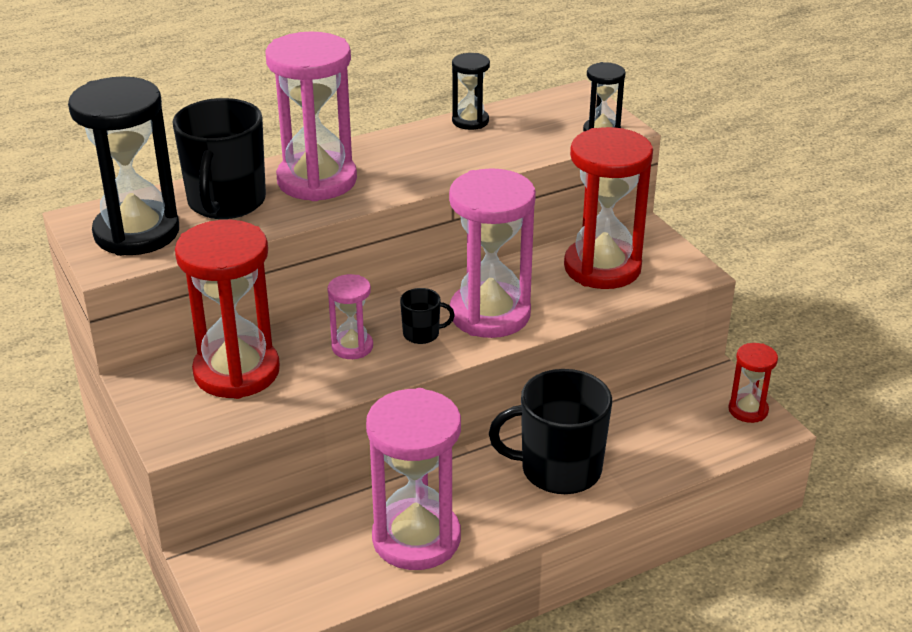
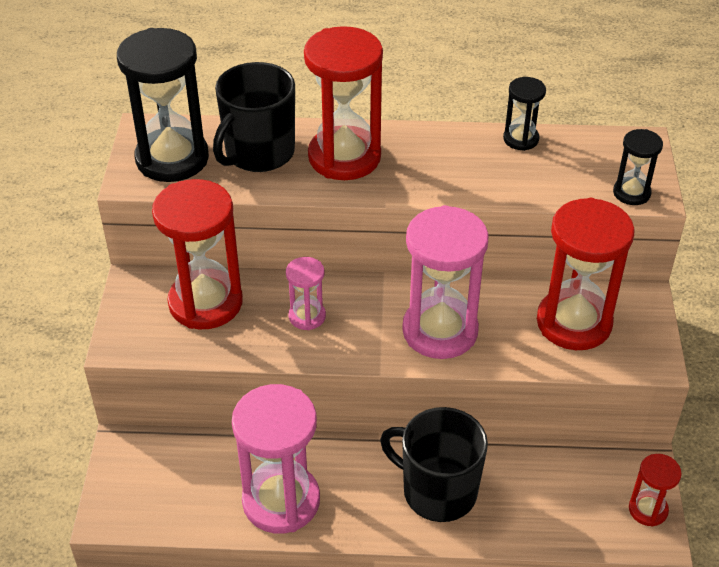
camera: 30 degrees right, 10 degrees up
pink hourglass [265,31,357,201] -> red hourglass [304,26,383,180]
black mug [400,288,455,344] -> none

